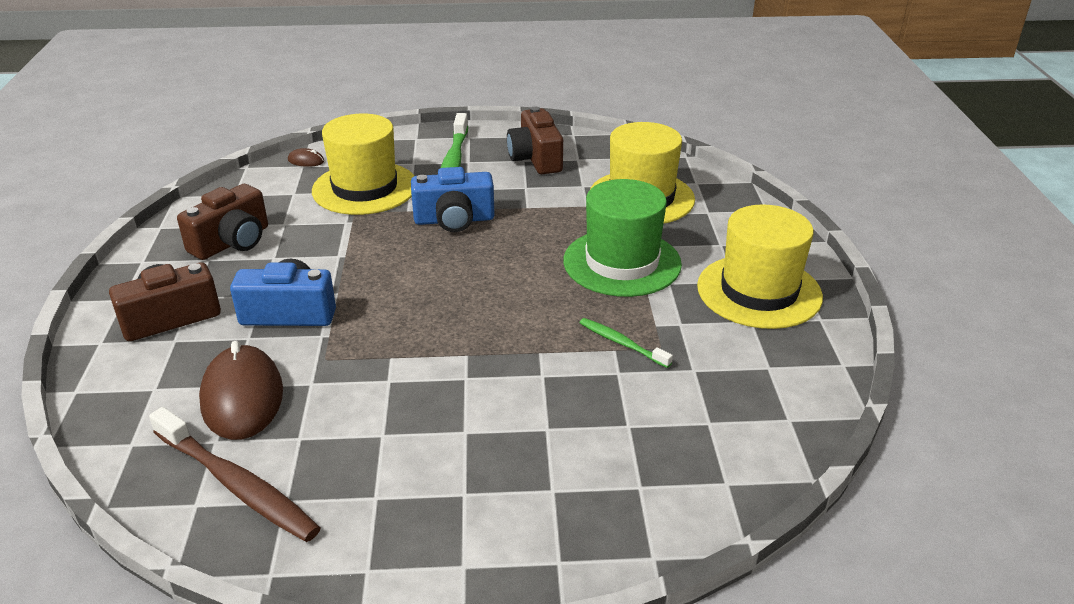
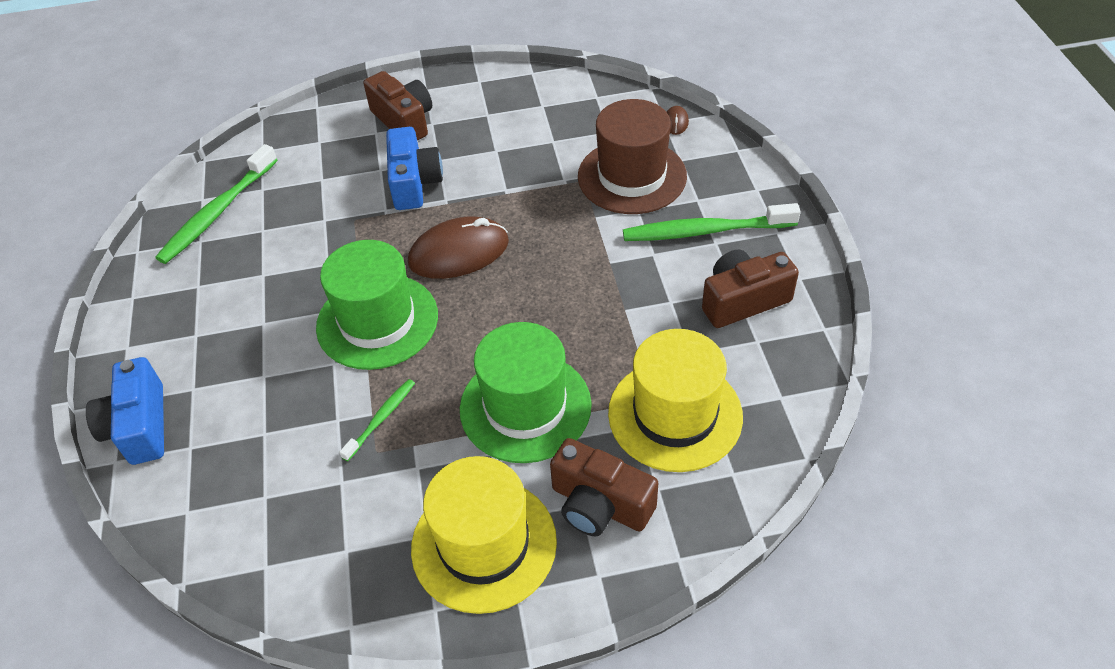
camera: 85 degrees right, 15 degrees up
brown toothbrush [149,407,320,542] -> green toothbrush [155,144,278,264]
brown camera [177,184,268,260] -> brown camera moved to [550,438,658,536]
brown mouse [199,341,283,440] -> brown mouse moved to [408,217,509,279]
yellow hat [312,113,414,215] -> brown hat [578,99,687,214]
blue camera [411,167,495,232] -> blue camera moved to [86,357,164,465]
none -> green hat [316,240,438,370]

